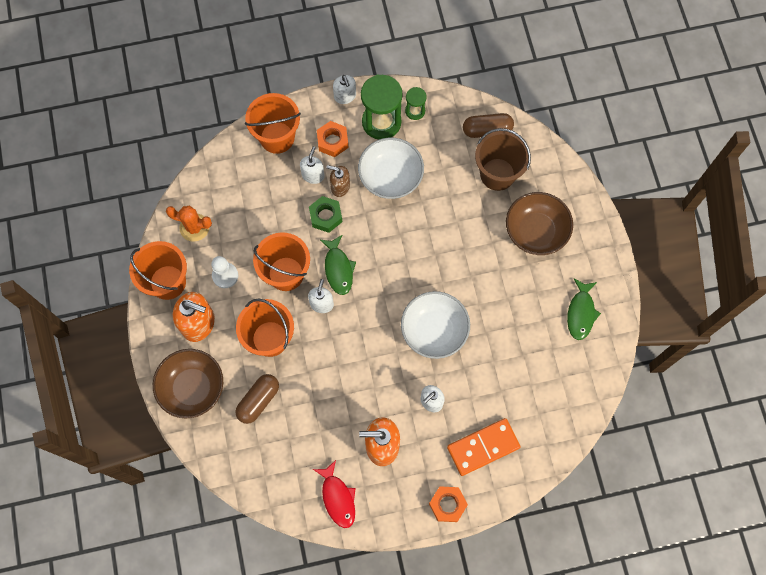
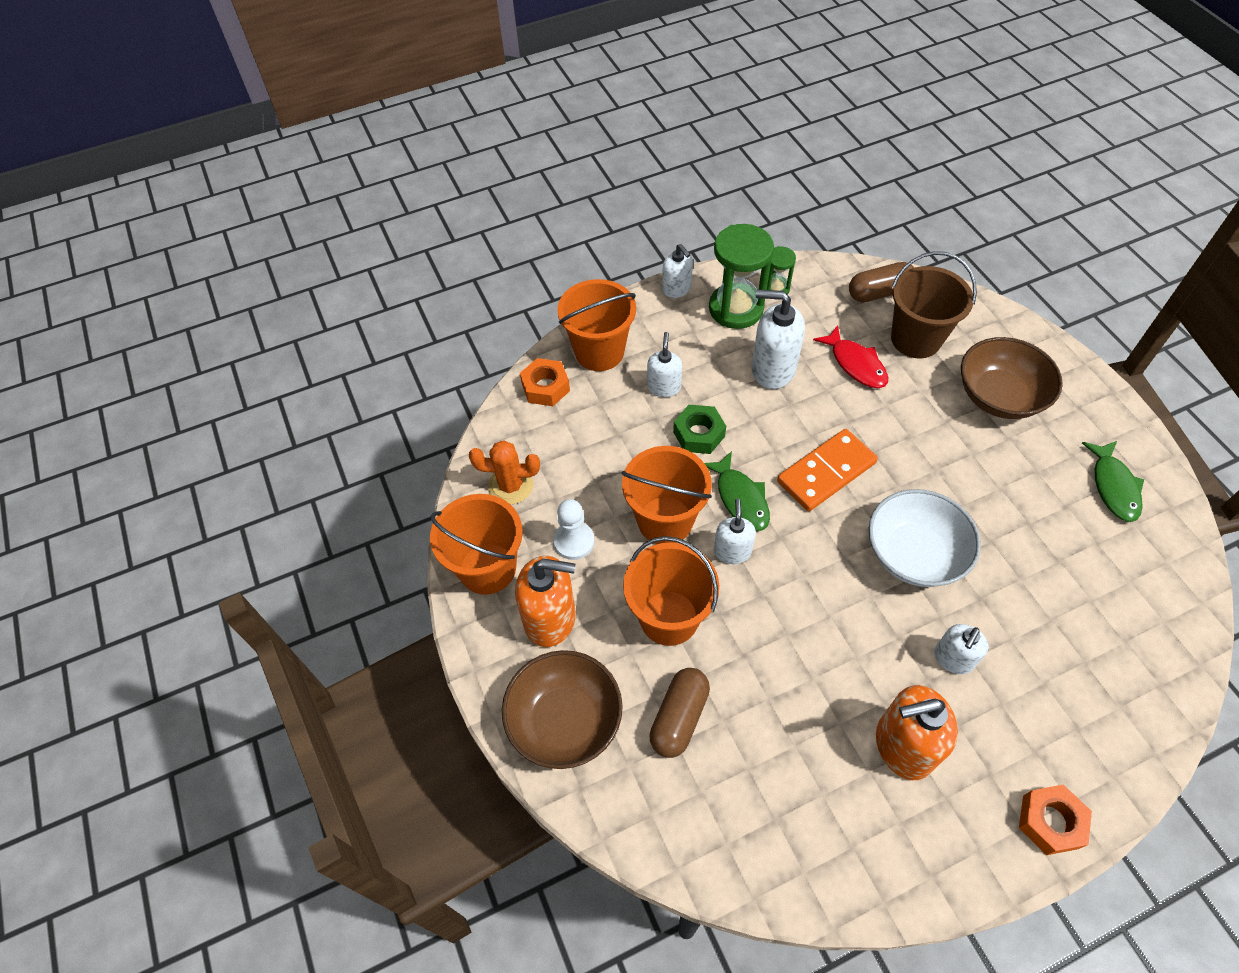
camera: 10 degrees left, 15 degrees down
red fish [313,460,356,528] -> red fish moved to [813,325,888,388]
orange nut [317,121,349,157] -> orange nut moved to [520,358,570,406]
brown soap dispenser [326,165,350,197] -> none
white bowl [358,138,424,199] -> white soap dispenser [751,290,805,389]
orange domino [447,418,521,476] -> orange domino moved to [777,429,878,511]

